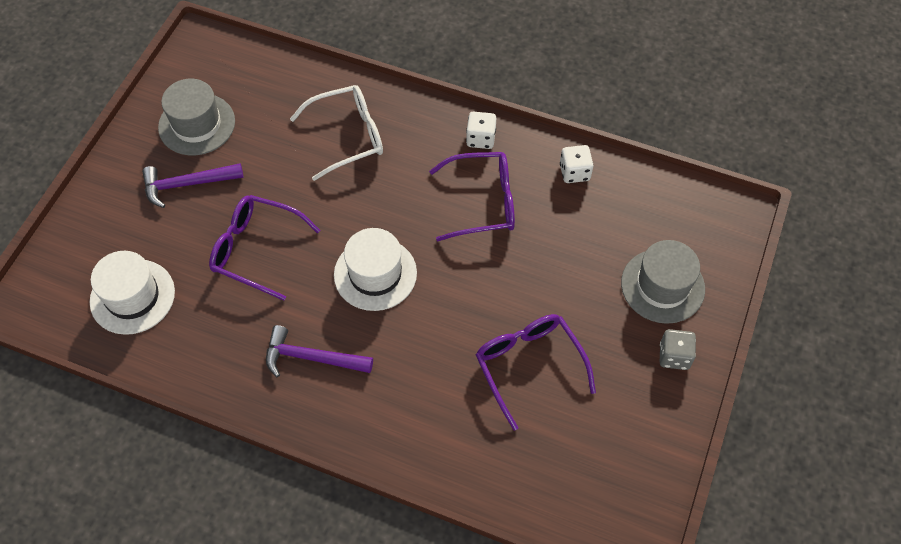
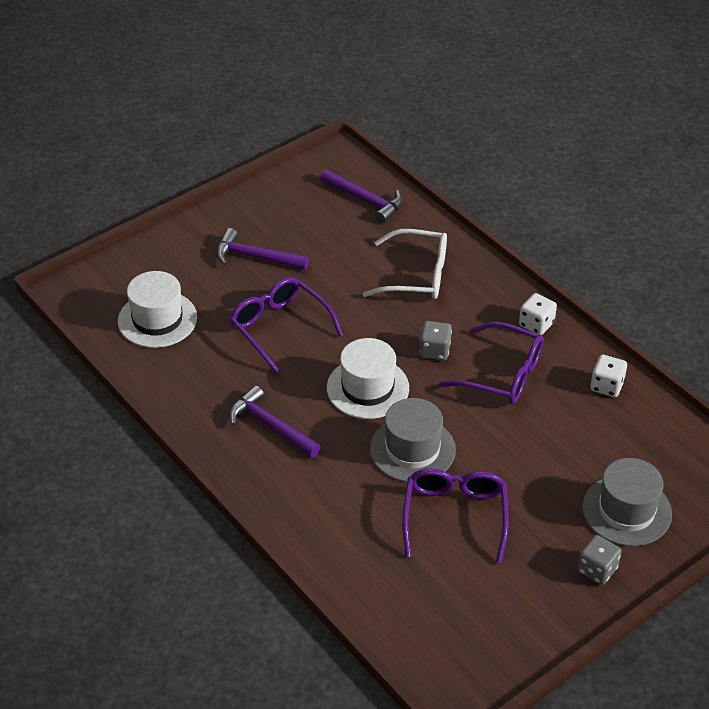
camera: 30 degrees right, 15 degrees down
grey hat [158,79,235,155] -> grey hat moved to [370,398,456,482]
none -> purple hammer [320,169,403,223]
none -> grey dice [419,321,452,360]

